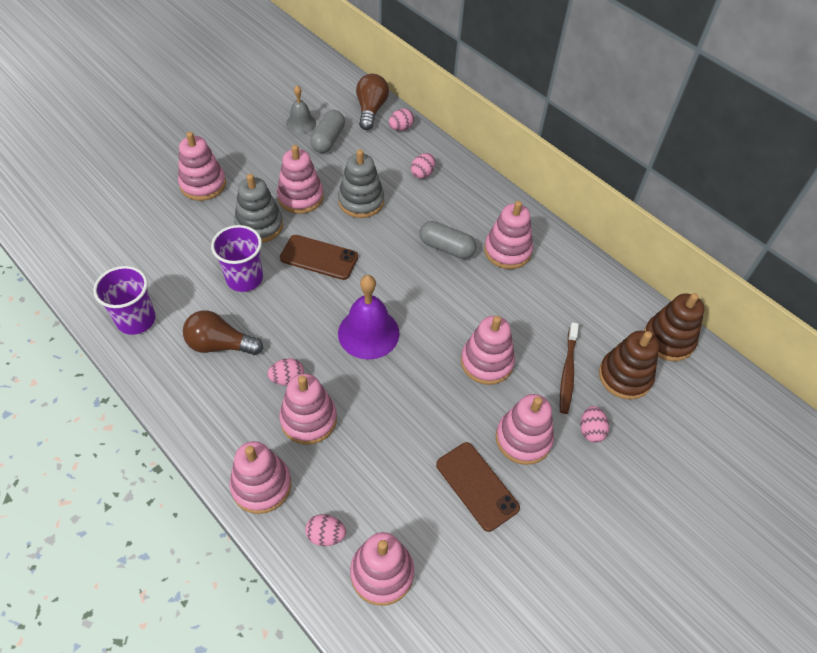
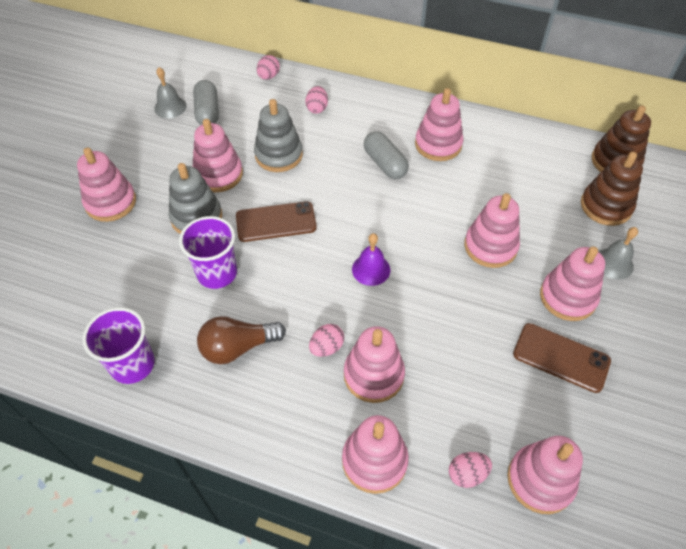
camera: 25 degrees left, 0 degrees up
purple bell [338,275,400,360] -> purple bell [352,233,390,286], size x0.60
brown light bulb [356,74,389,130] -> none
grey capsule [420,221,476,259] -> grey capsule turned 60 degrees clockwise [364,131,409,179]
brown toothbrush [560,322,579,414] -> none
pink egg [580,406,609,443] -> grey bell [599,227,638,280]

